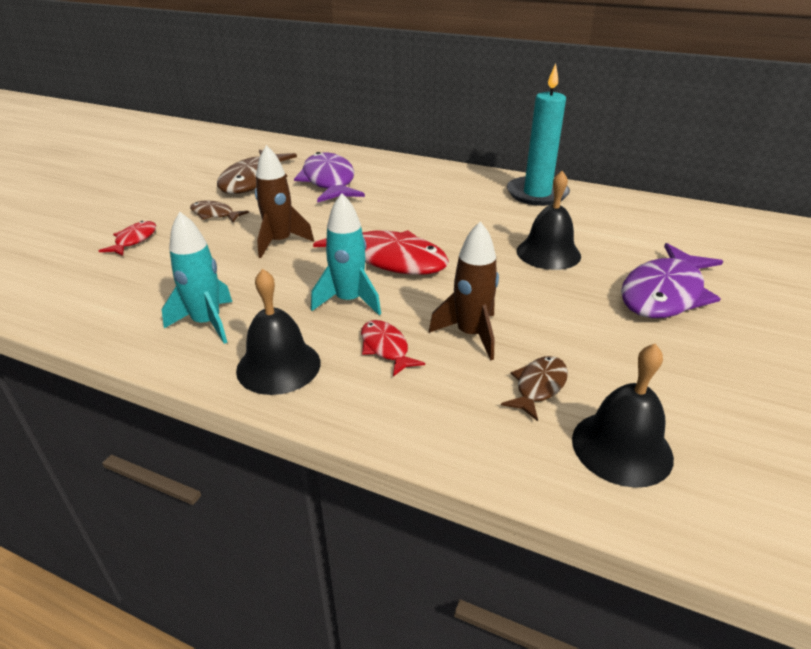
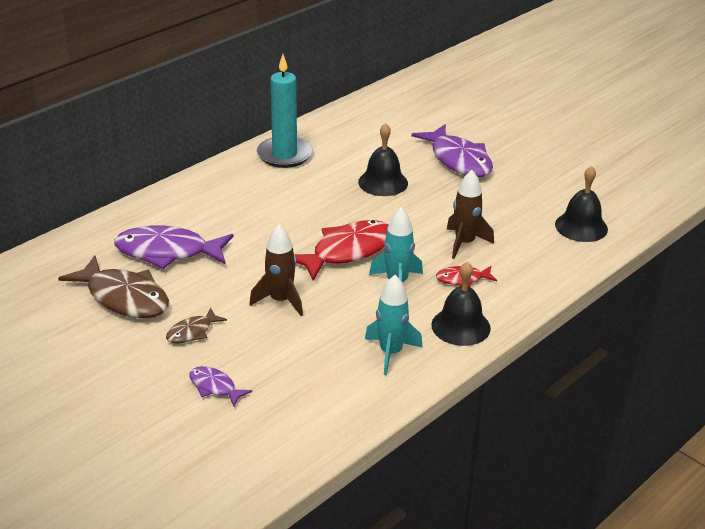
camera: 70 degrees left, 0 degrees up
red fish [99,221,156,256] -> purple fish [189,366,252,407]
brown fish [501,356,568,421] -> none

